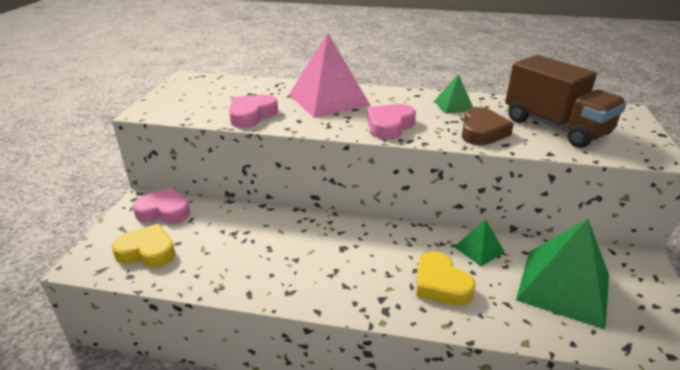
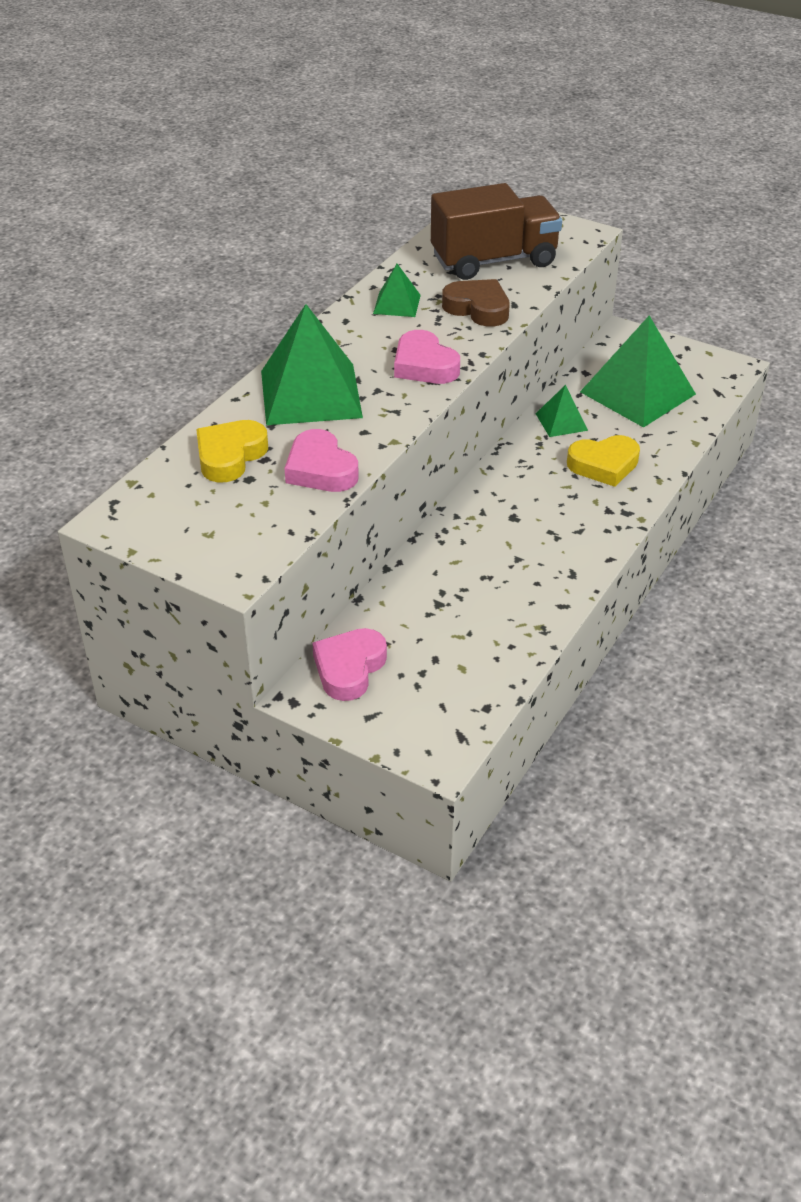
camera: 70 degrees left, 10 degrees up
yellow heart [112,224,175,268] -> yellow heart moved to [196,420,268,482]
pink pyramid [289,33,370,118] -> green pyramid [261,304,363,425]

